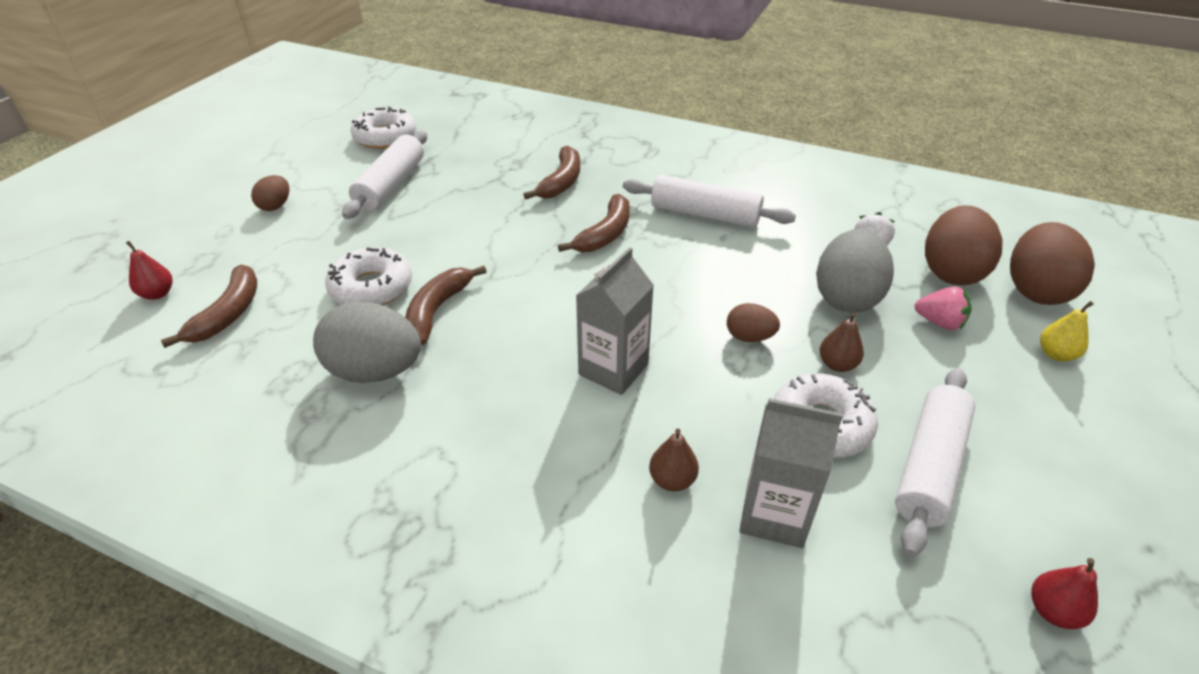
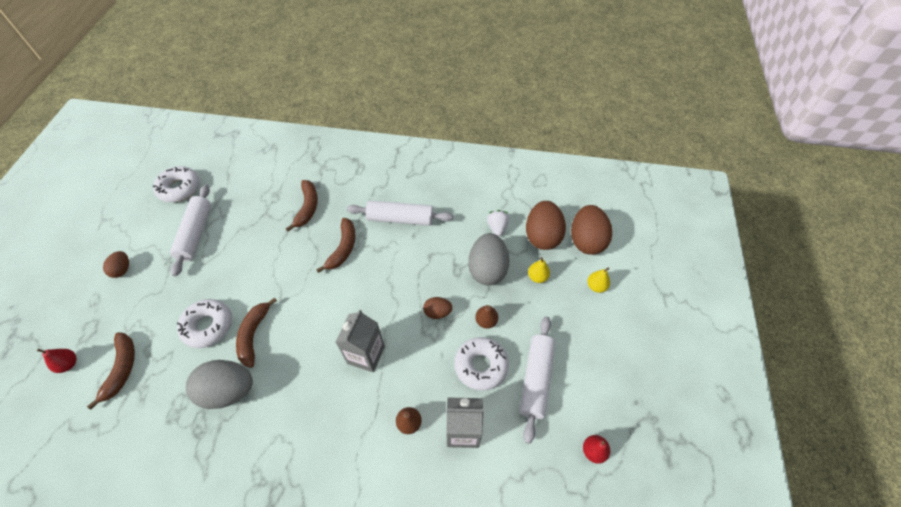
camera: 15 degrees left, 15 degrees up
pink strawberry [915,286,972,330] -> yellow pear [528,257,550,283]

